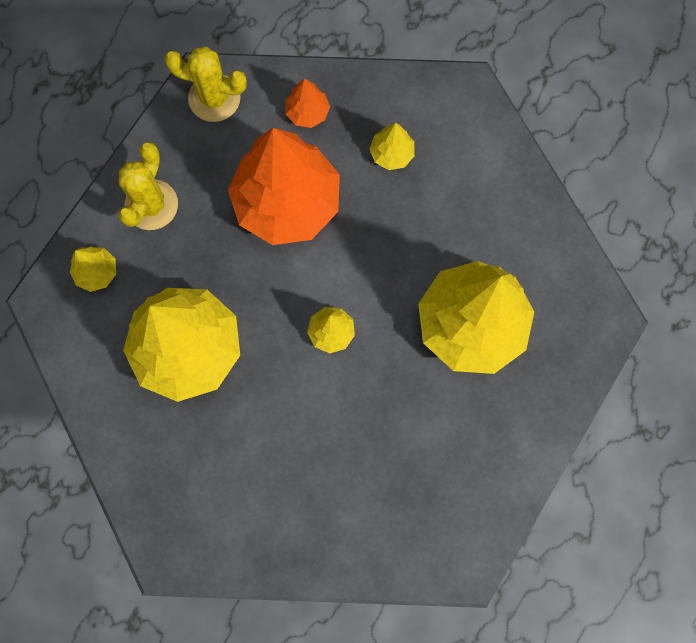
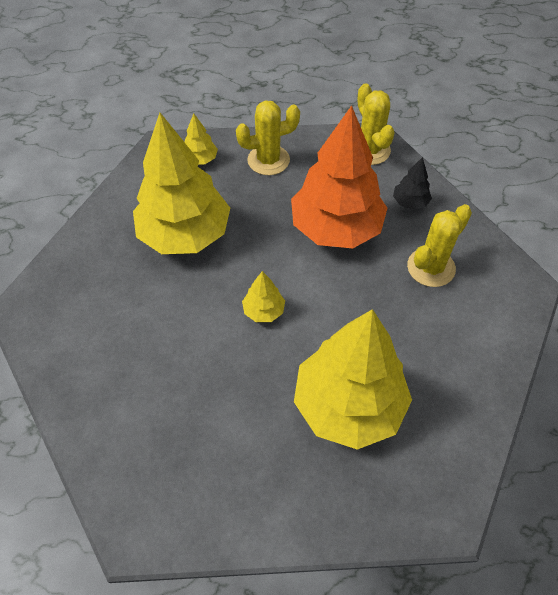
camera: 55 degrees right, 20 degrees down
orange tree [286,78,330,128] -> black tree [393,157,432,210]
yellow tree [370,123,415,170] -> yellow cactus [407,204,472,287]

